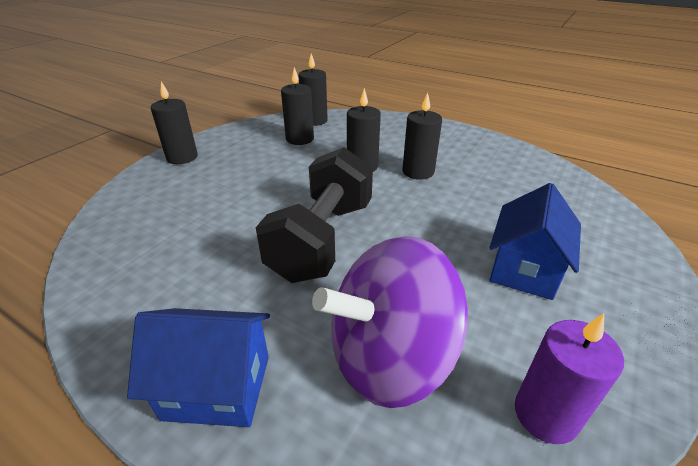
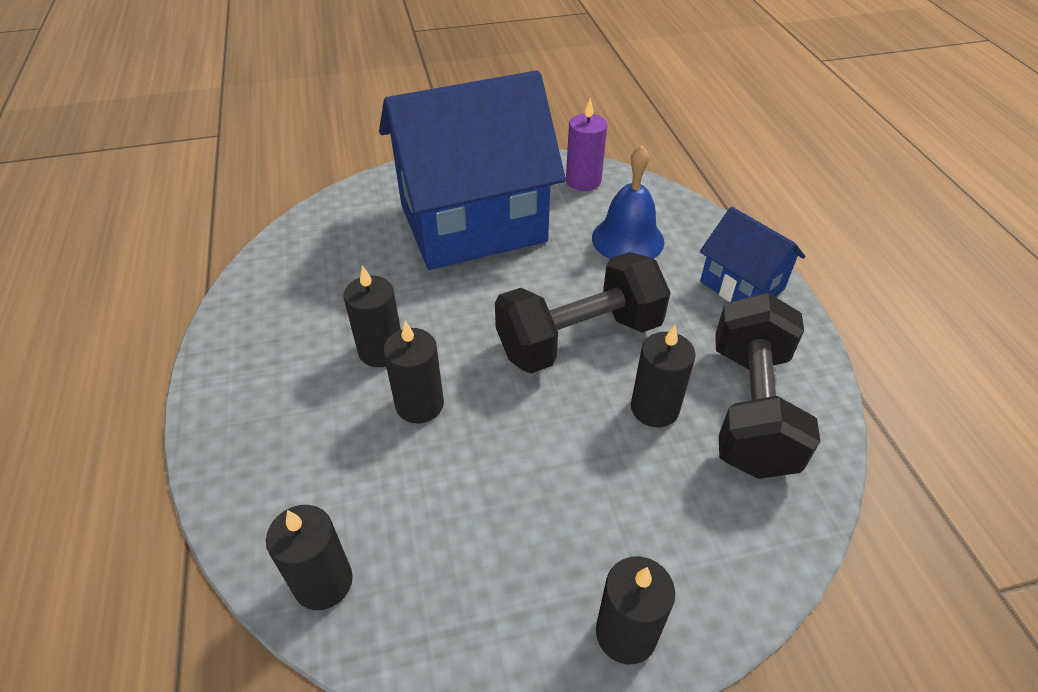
camera: 135 degrees left, 10 degrees up
black candle [281,67,314,145] -> black candle moved to [631,325,696,427]
purple spinning top [312,236,468,408] -> blue bell [592,145,664,259]
blue house [489,183,581,300] -> blue house [379,70,566,270], size x2.10
none -> black dumbbell [715,293,820,479]

